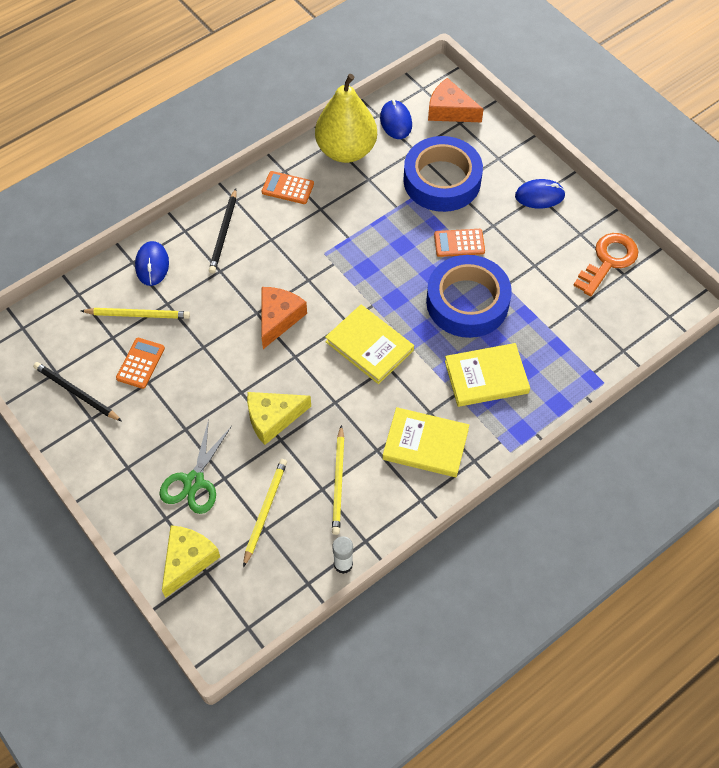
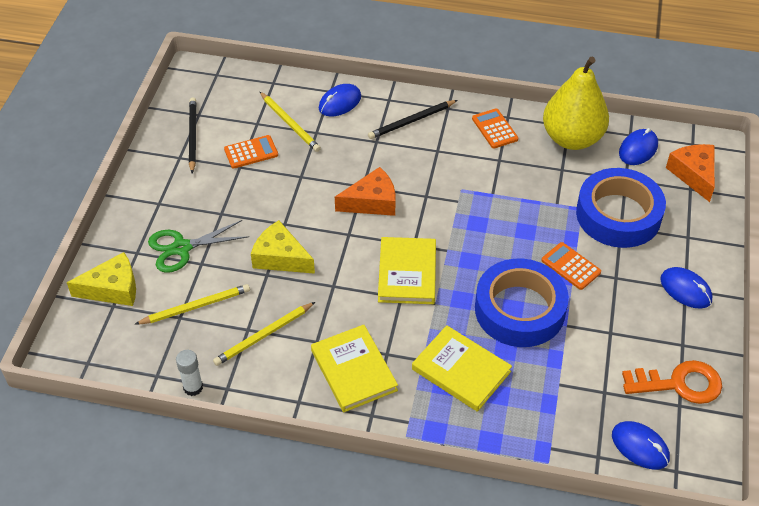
camera: 50 degrees right, 10 degrees down
none -> blue mouse [612,421,670,470]

